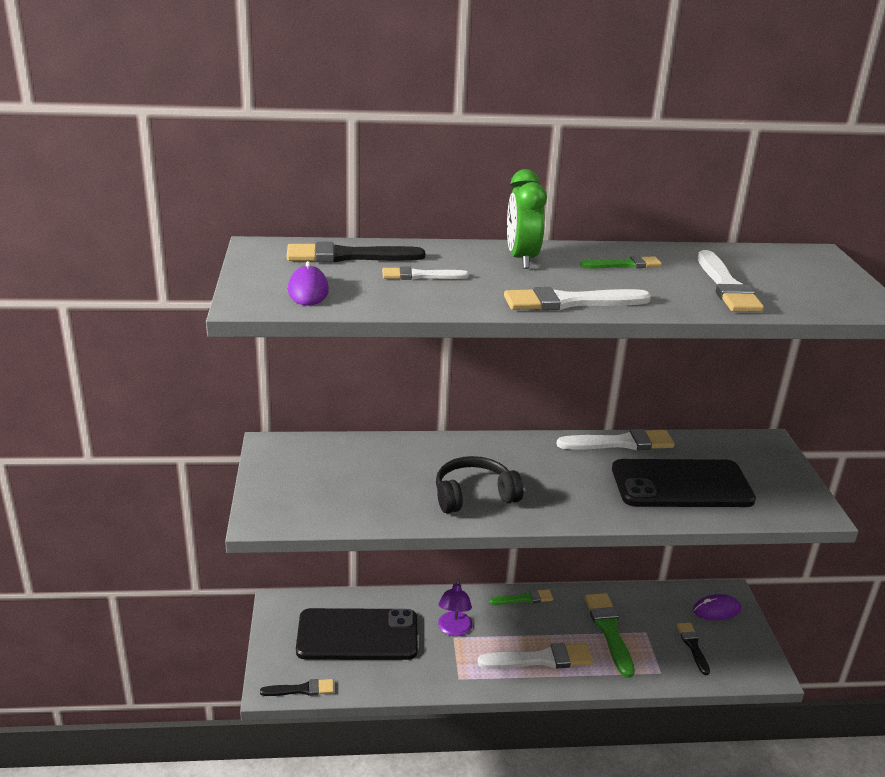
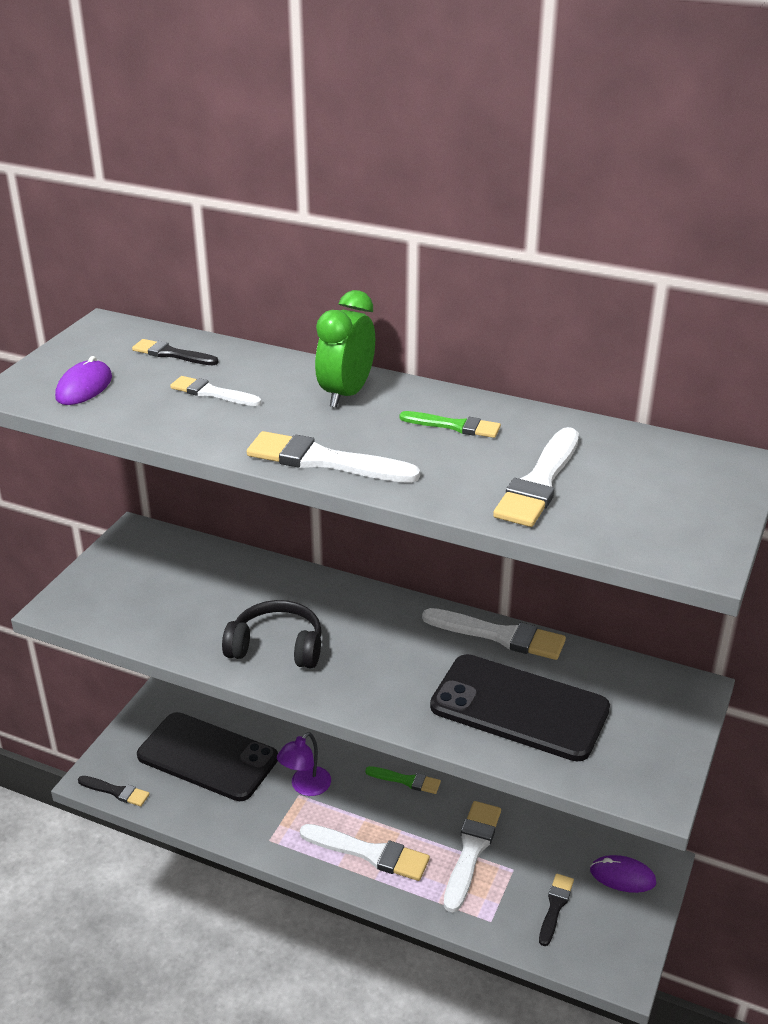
camera: 30 degrees right, 5 degrees up
black brush [287,242,425,263] -> black brush [132,339,219,365], size x0.61
green brush [585,593,635,678] -> white brush [444,801,501,913]

